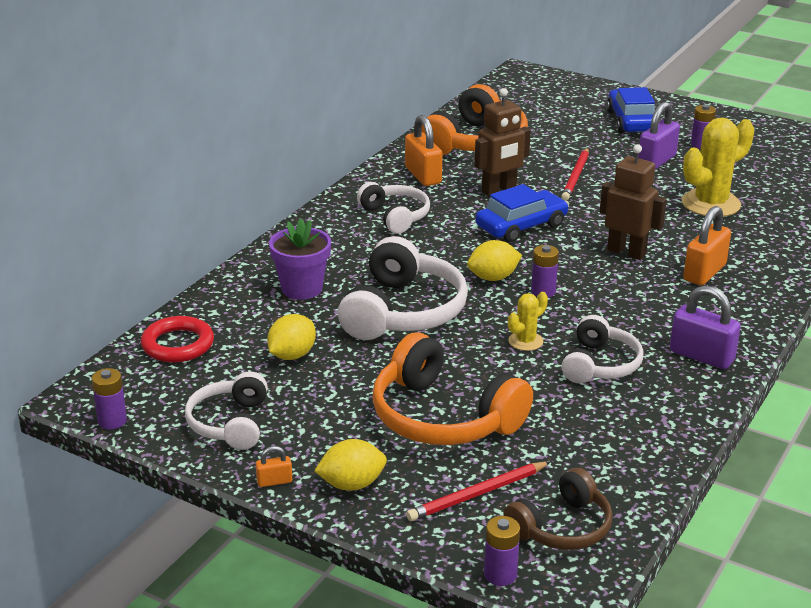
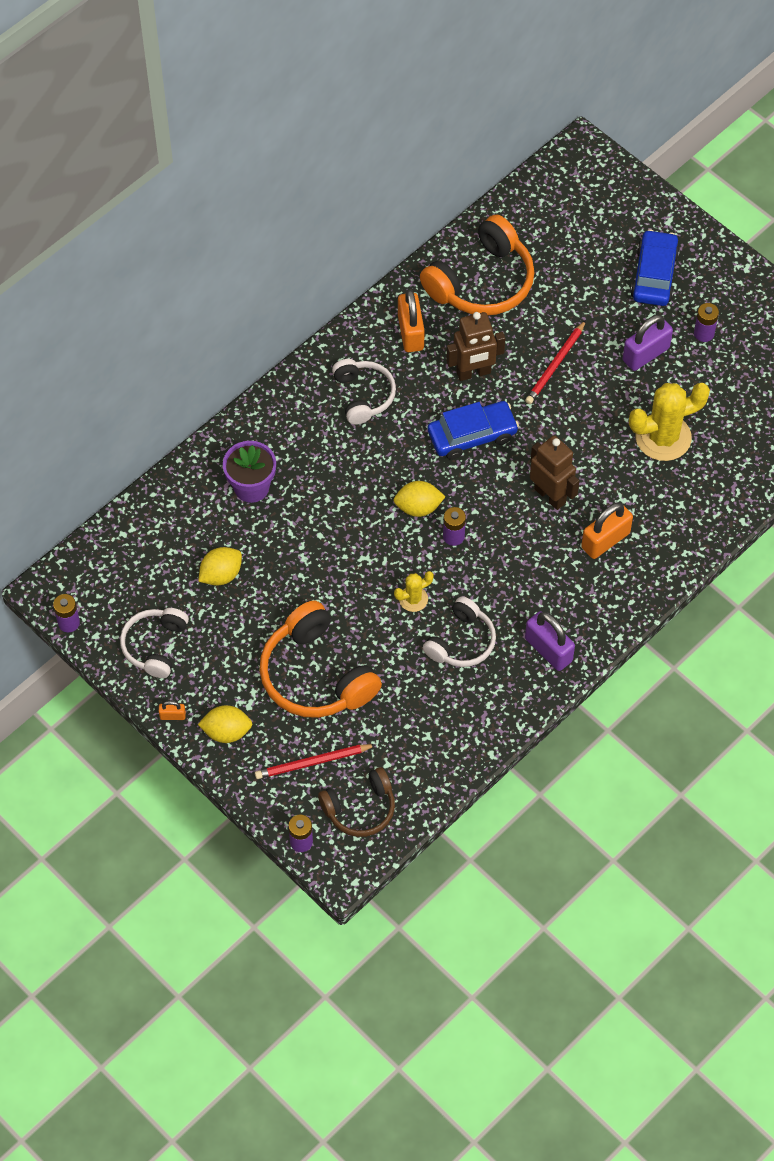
camera: 15 degrees right, 30 degrees up
red ring [141,316,214,362] -> none
white headphones [338,236,468,340] -> none

